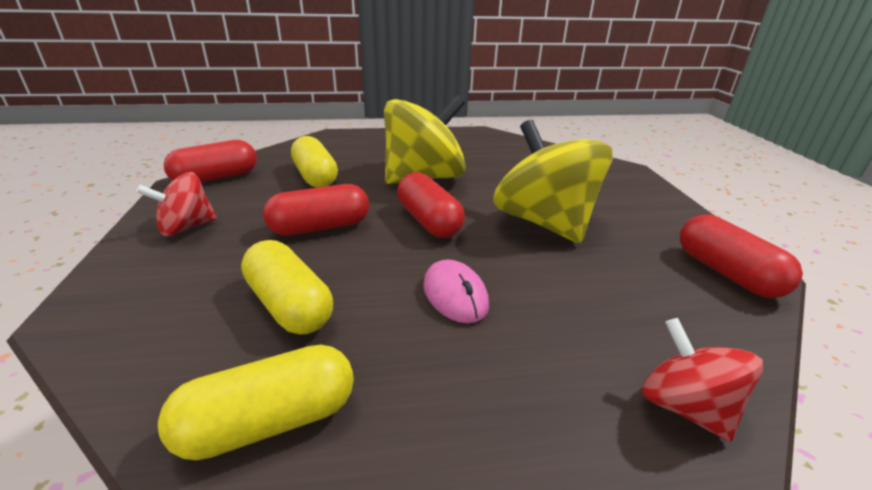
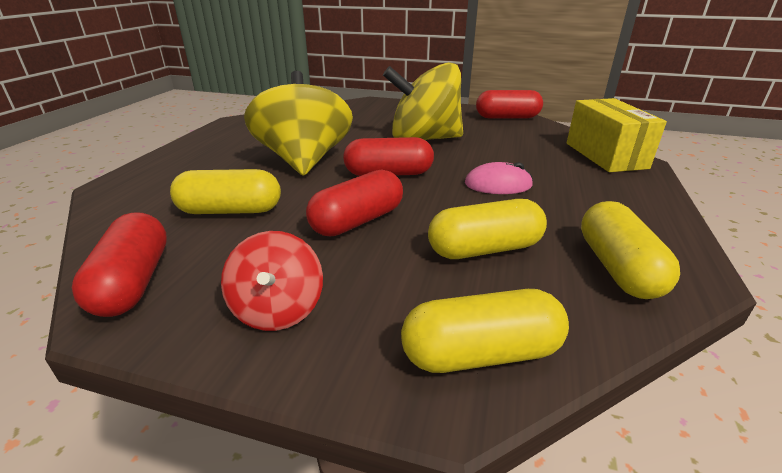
camera: 65 degrees left, 0 degrees up
red capsule [263,184,369,235] -> red capsule turned 45 degrees clockwise [306,170,403,236]
red spinning top [642,318,763,442] -> yellow box [567,98,667,172]
none -> yellow capsule [401,289,569,373]

